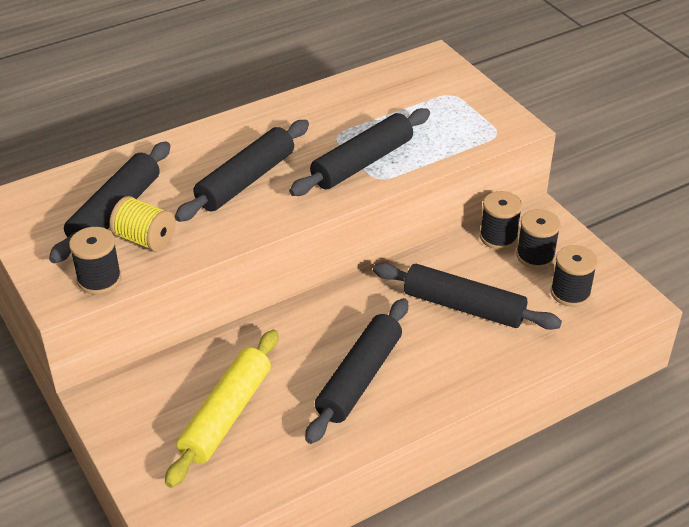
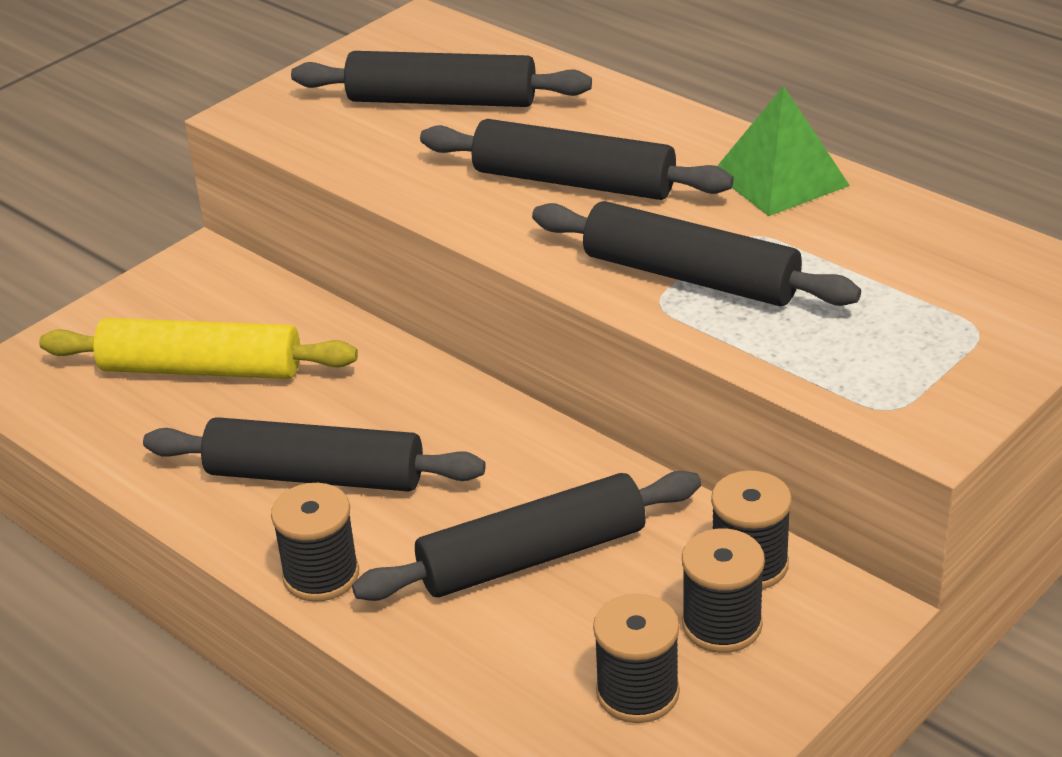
camera: 75 degrees right, 5 degrees down
black spool [69,227,122,294] -> black spool moved to [271,483,359,602]
yellow spool [109,196,176,252] -> none
black rolling pin [373,263,562,330] -> black rolling pin turned 60 degrees clockwise [352,471,701,601]
none -> green pyramid [717,86,850,216]

